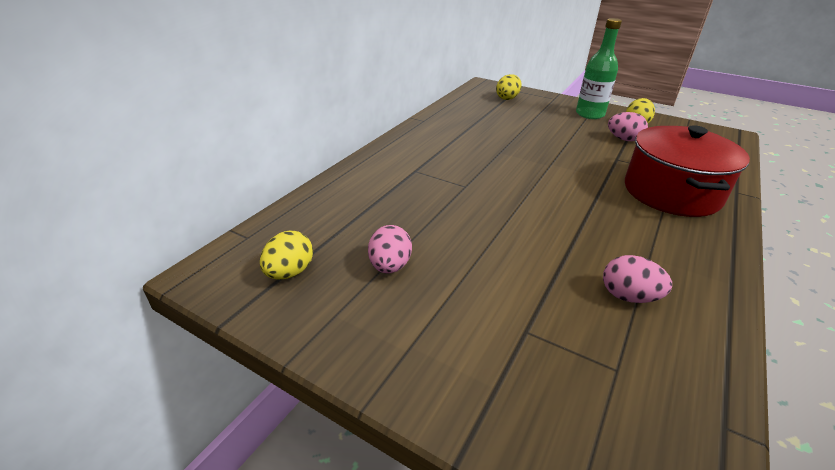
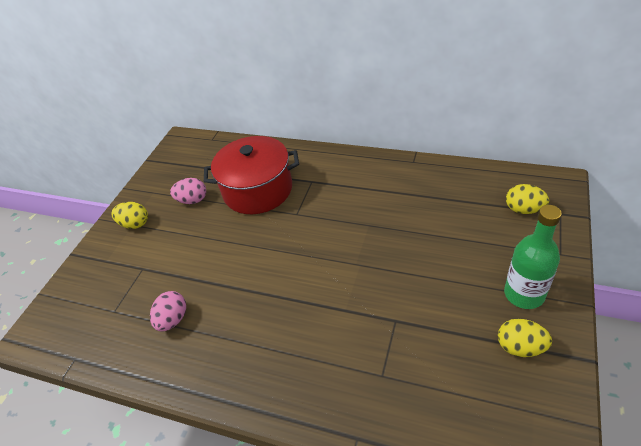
camera: 85 degrees right, 10 degrees up
yellow egg [260,231,313,279] -> yellow egg moved to [111,202,148,229]
pink egg [608,112,648,141] -> none
red pot [625,125,750,217] -> red pot moved to [204,136,299,214]

